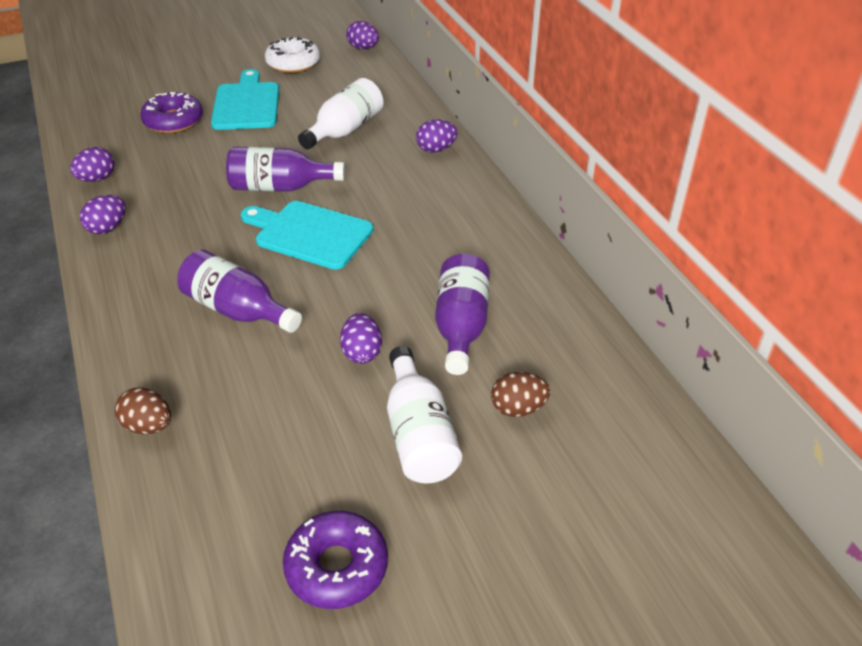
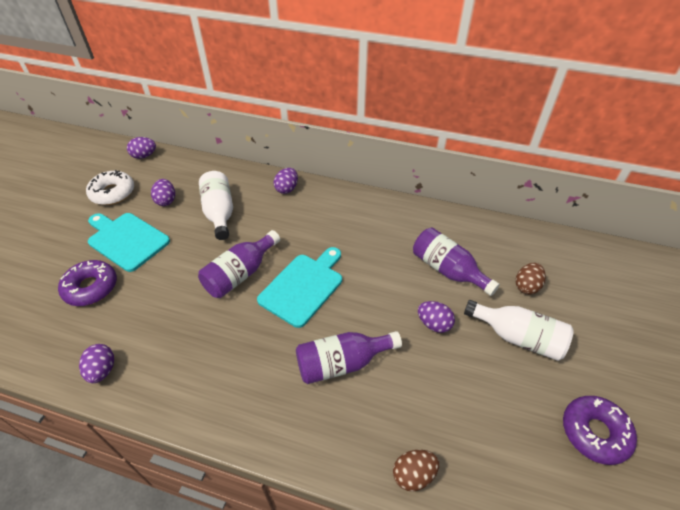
camera: 50 degrees left, 5 degrees up
purple egg [80,195,126,234] -> purple egg moved to [151,179,175,206]
turquoise cutting board [241,201,373,270] -> turquoise cutting board turned 150 degrees clockwise [257,247,342,328]

